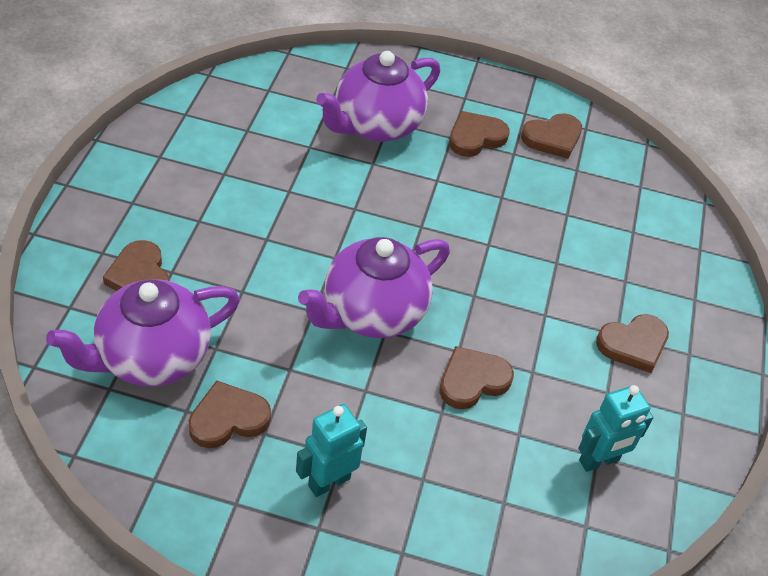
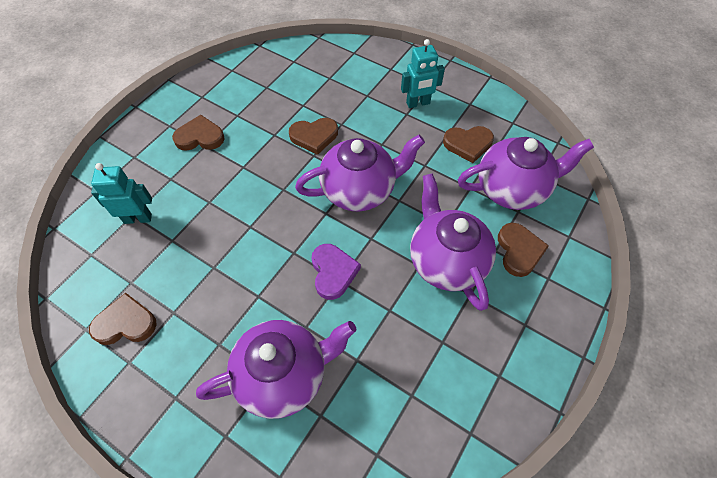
camera: 155 degrees left, 10 degrees up
brown heart [449,111,510,157] -> none
turquoise robot [578,385,653,472] -> turquoise robot moved to [91,163,152,224]
none -> purple heart [312,244,361,300]
none -> purple teapot [410,174,496,311]

